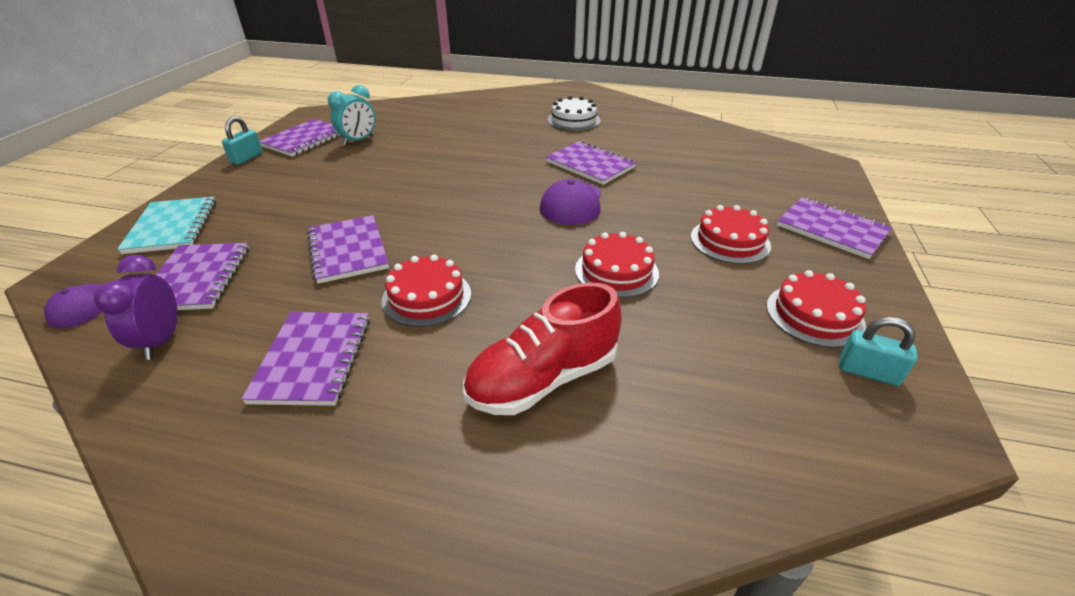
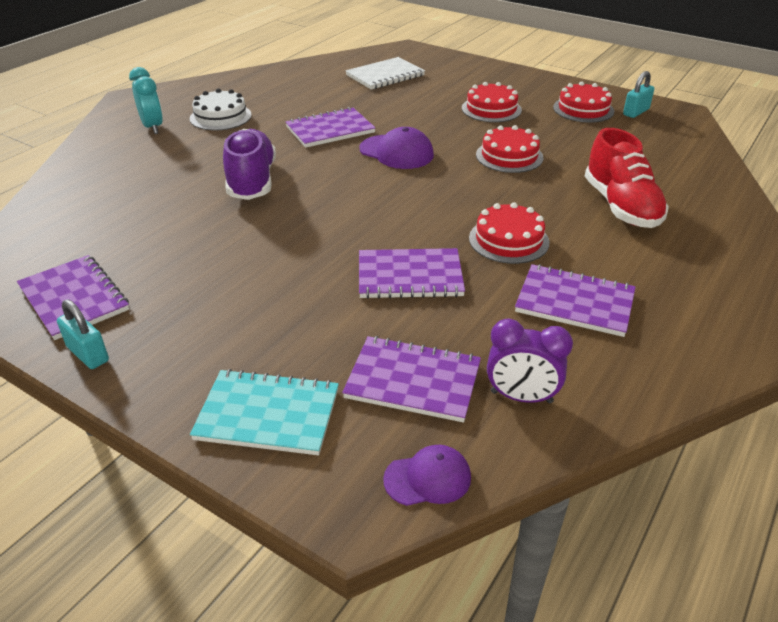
camera: 70 degrees left, 0 degrees up
turquoise clock [328,85,376,145] -> turquoise clock moved to [129,67,163,134]
purple notebook [777,197,892,259] -> none
none -> purple shoe [223,129,276,200]
none -> white notebook [345,57,425,90]

